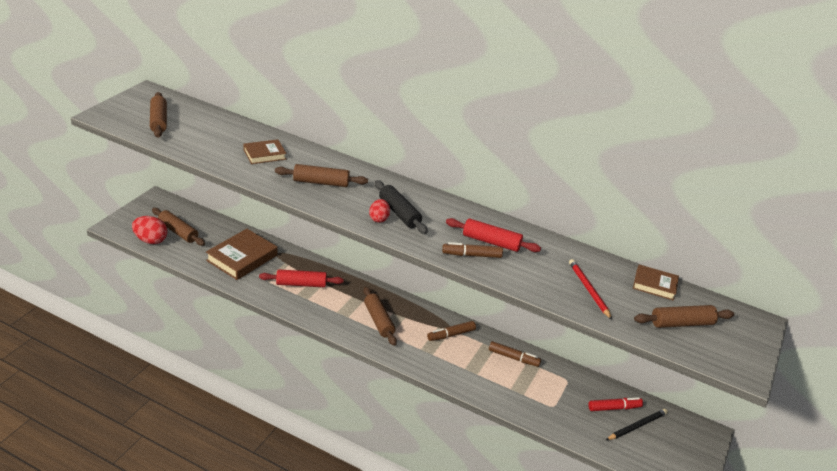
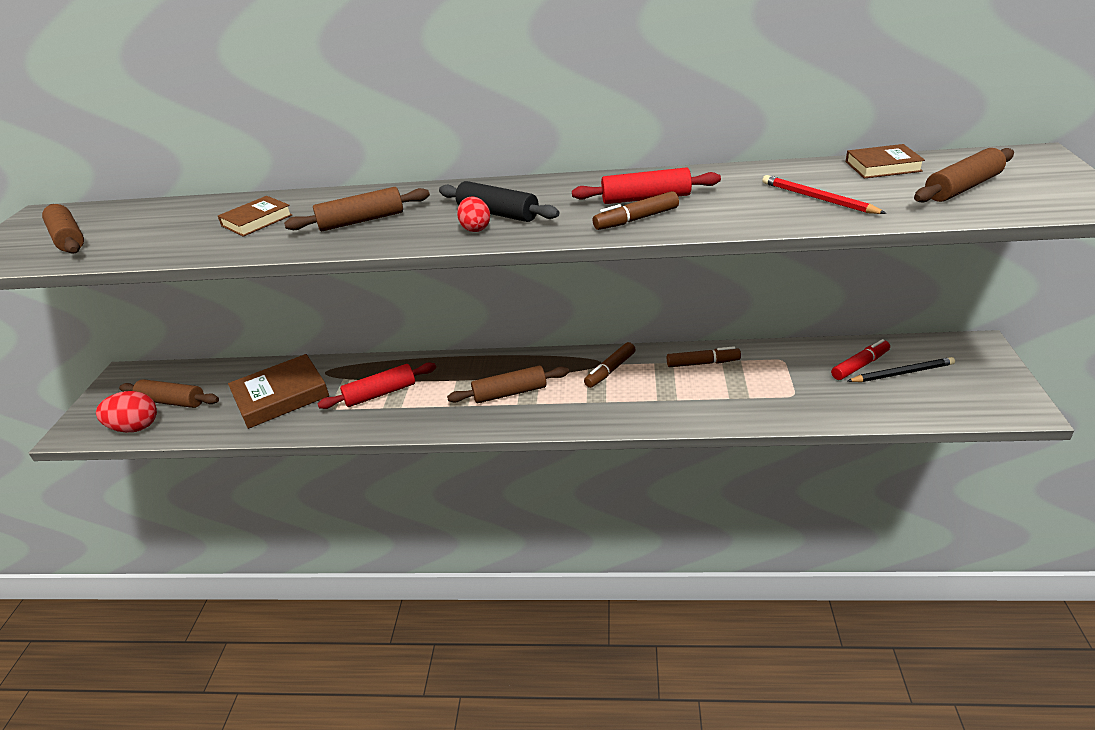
camera: 15 degrees left, 0 degrees up
brown book [206,229,278,280] -> brown book turned 45 degrees clockwise [228,354,329,429]
brown rolling pin [363,287,397,346] -> brown rolling pin turned 60 degrees counterclockwise [447,365,569,403]
black pencil [606,409,668,440] -> black pencil turned 45 degrees clockwise [848,357,955,382]

